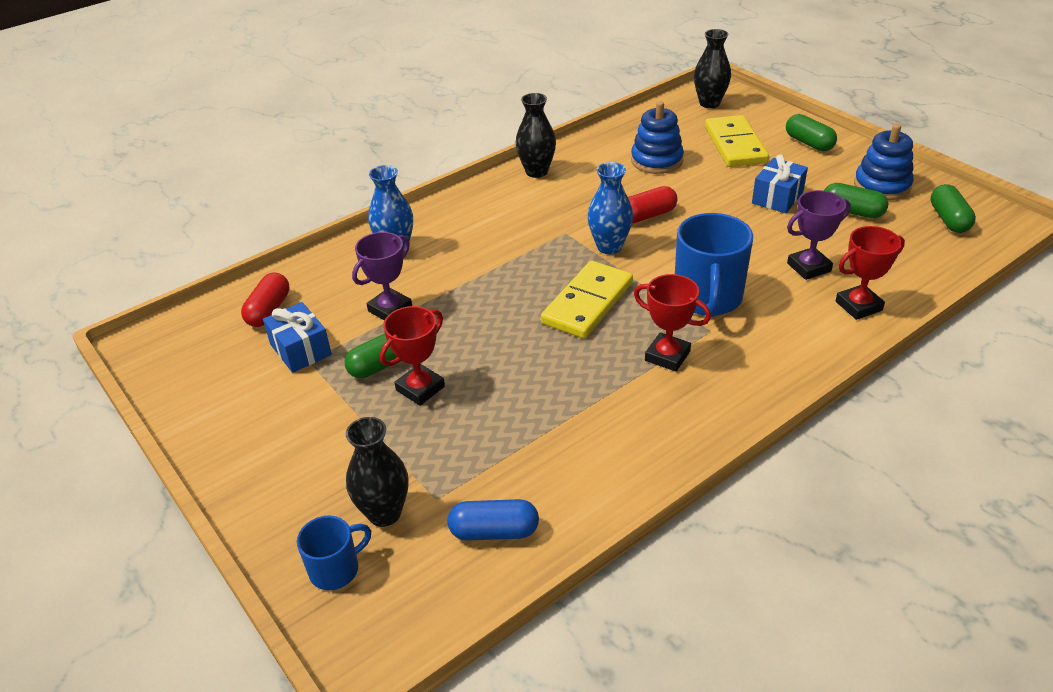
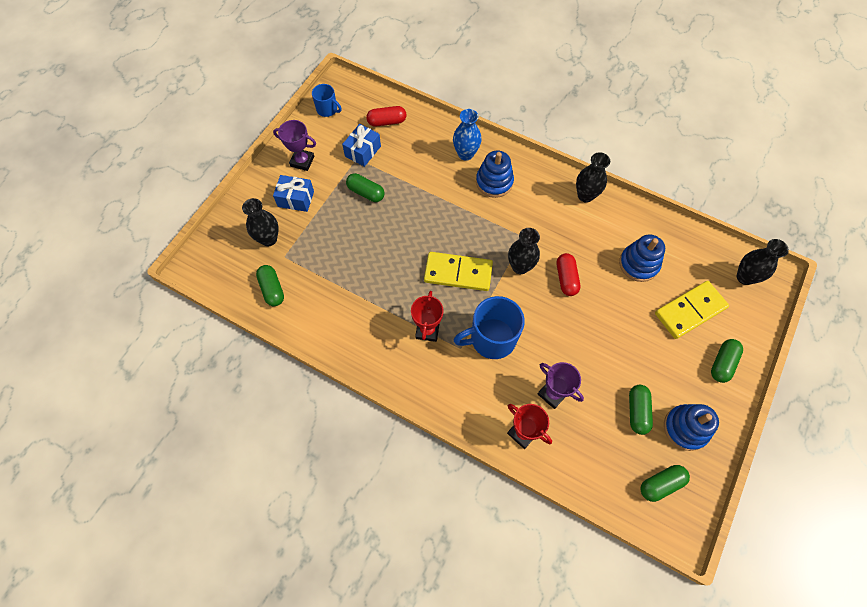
camera: 65 degrees right, 25 degrees up
blue mug [297,516,371,590] -> blue mug moved to [312,84,342,117]
purple trophy [352,232,412,321] -> purple trophy moved to [273,120,316,171]
red trophy [380,306,445,406] -> none
blue capsule [447,499,539,540] -> green capsule [256,265,284,306]
blue vase [587,162,633,254] -> black vase [508,228,540,274]
red capsule [628,186,677,223] -> red capsule turned 45 degrees clockwise [557,253,580,296]
blue gift [752,155,808,213] -> blue gift moved to [273,175,314,212]
none -> blue stacking toy [476,151,514,198]

